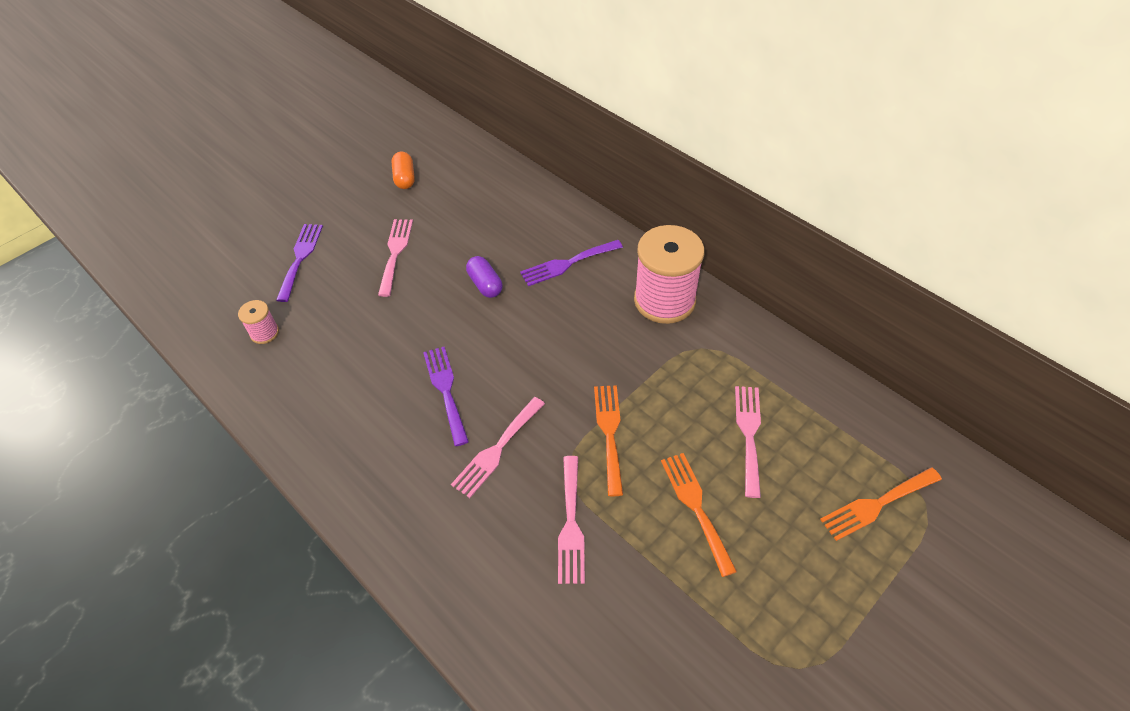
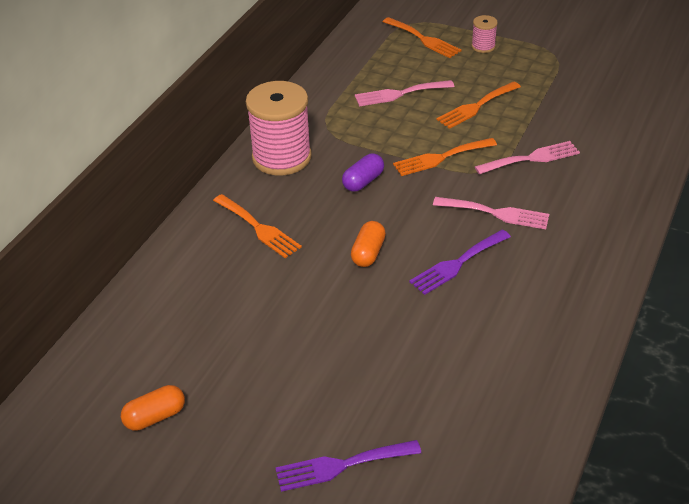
camera: 110 degrees left, 10 degrees down
pink spool [238,300,279,344] -> pink spool moved to [471,15,498,53]
pink fork [378,219,413,297] -> none
purple capsule [466,256,502,298] -> purple capsule moved to [342,153,384,192]
purple fork [520,240,623,286] -> orange fork [213,194,302,258]
none -> orange capsule [351,221,386,267]

